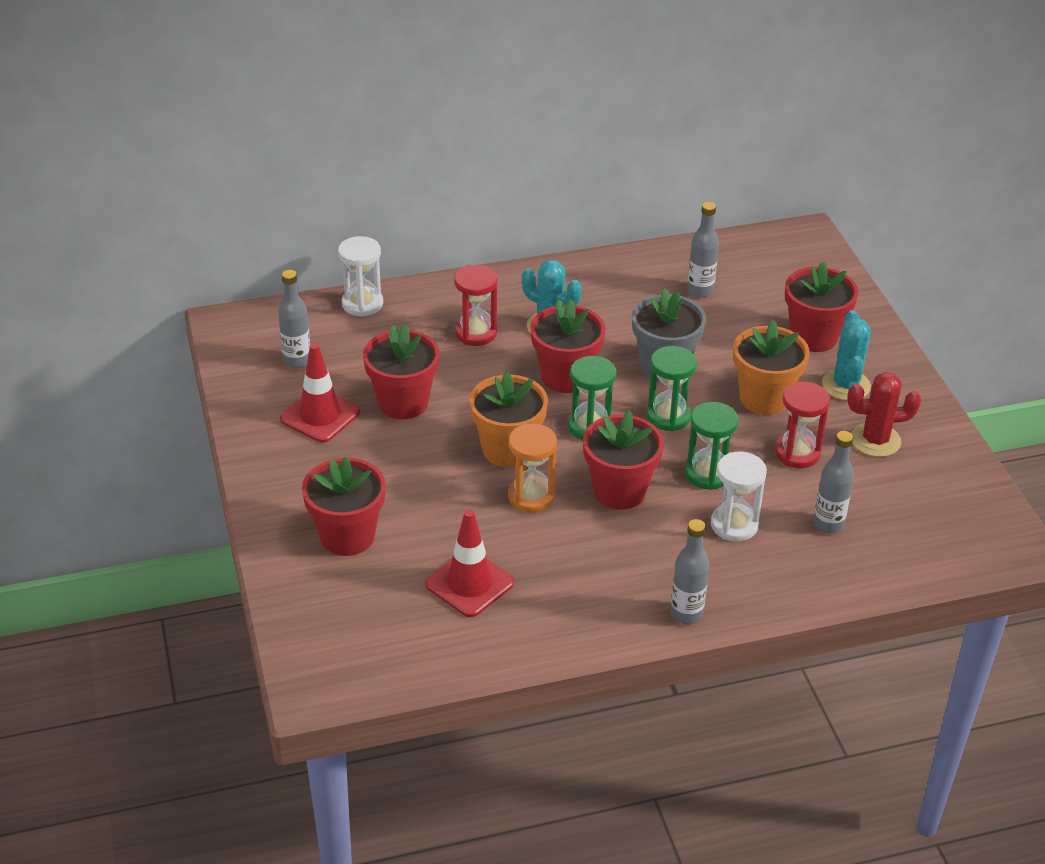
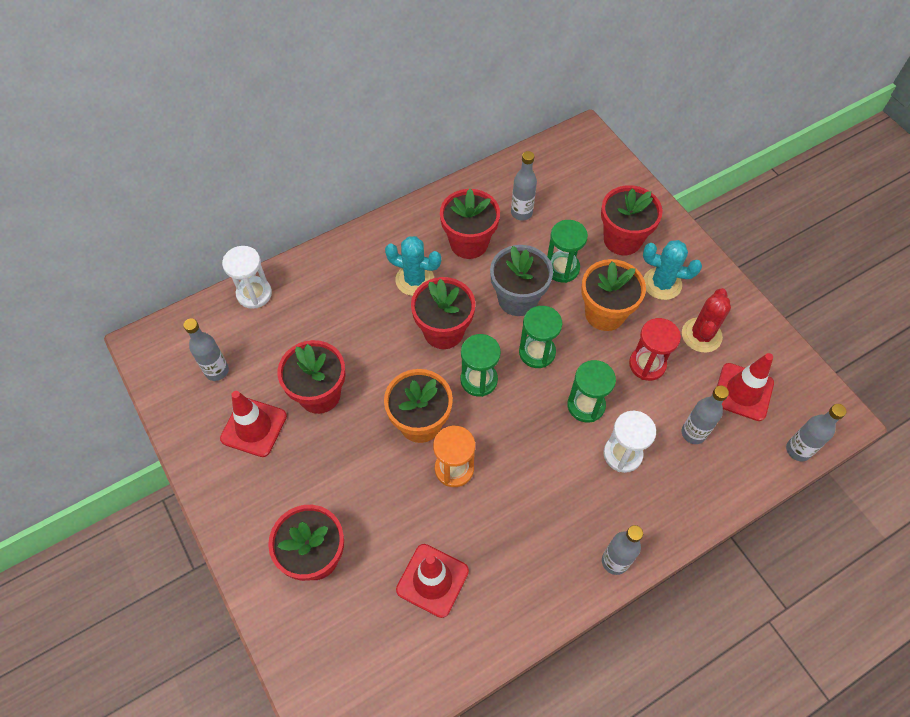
camera: 15 degrees left, 20 degrees up
red hourglass [454,265,498,346] -> none
red flower pot [583,410,664,510] -> red flower pot moved to [440,189,500,259]
turquoise cactus [822,310,871,401] -> turquoise cactus turned 60 degrees counterclockwise [643,240,702,300]
red cactus [847,372,921,457] -> red cactus turned 45 degrees counterclockwise [682,288,731,353]
none -> green hourglass [547,220,588,283]
none -> red traffic cone [717,353,774,421]
none -> grey bottle [786,404,847,461]

